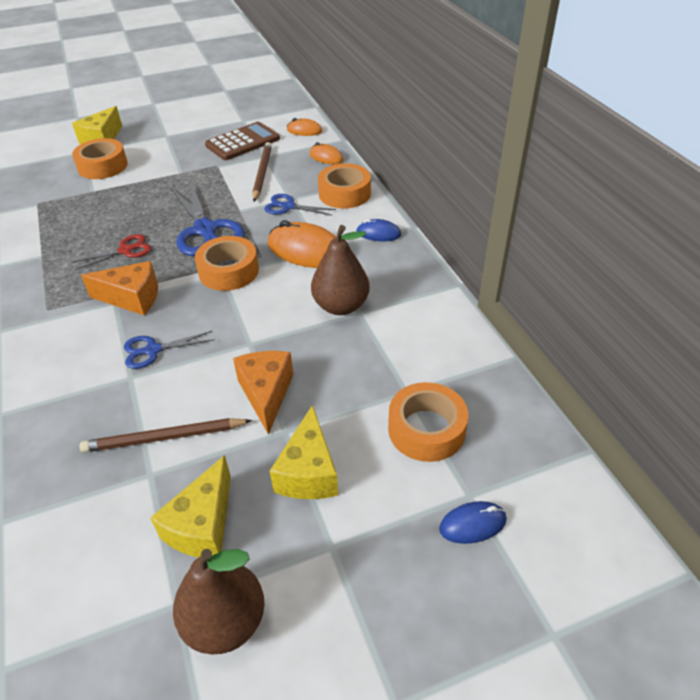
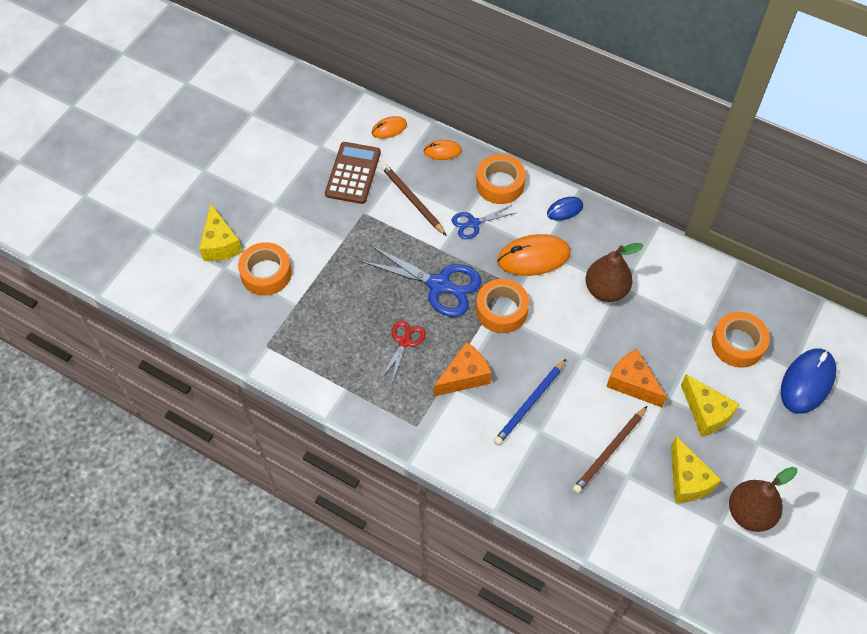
camera: 40 degrees left, 15 degrees up
blue scissors [124,331,215,369] -> blue pencil [494,359,566,445]
blue mouse [439,501,507,544] -> blue mouse [781,349,836,414], size x1.85

